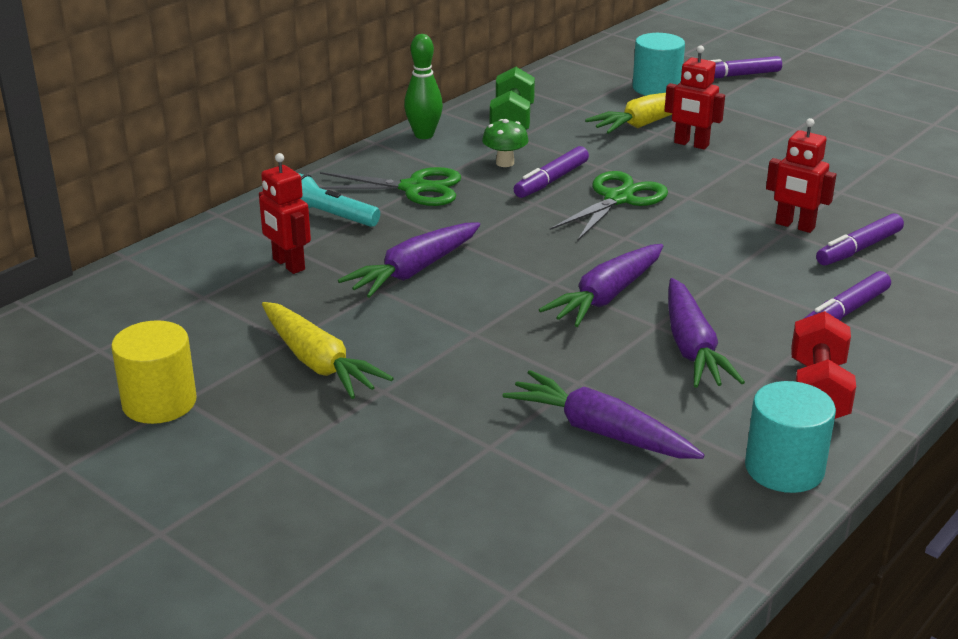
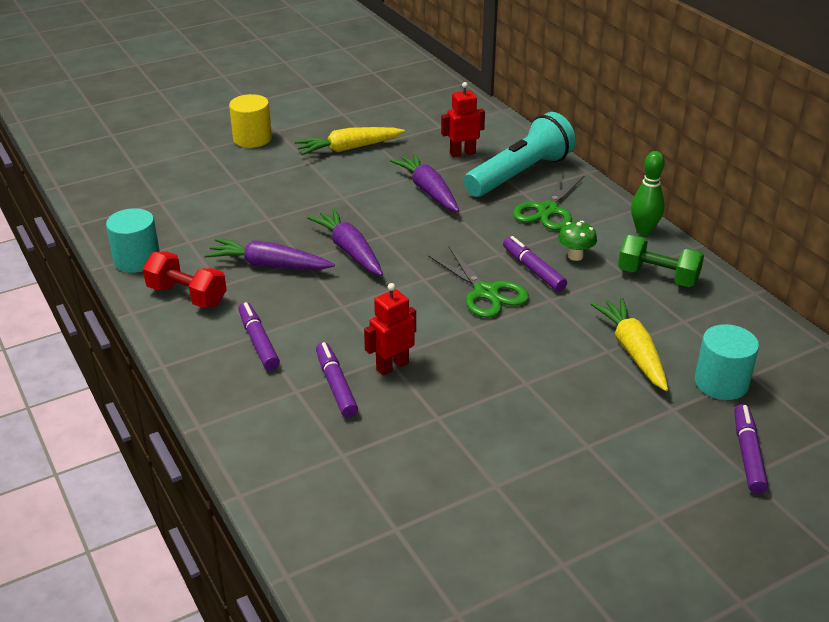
camera: 110 degrees right, 5 degrees up
yellow cylinder [111,320,197,424] -> yellow cylinder moved to [229,94,272,148]
turquoise flashlight [298,173,380,227] -> turquoise flashlight [464,112,576,197], size x1.88
purple carrot [503,370,704,459] -> none
red robot [665,45,725,150] -> none

